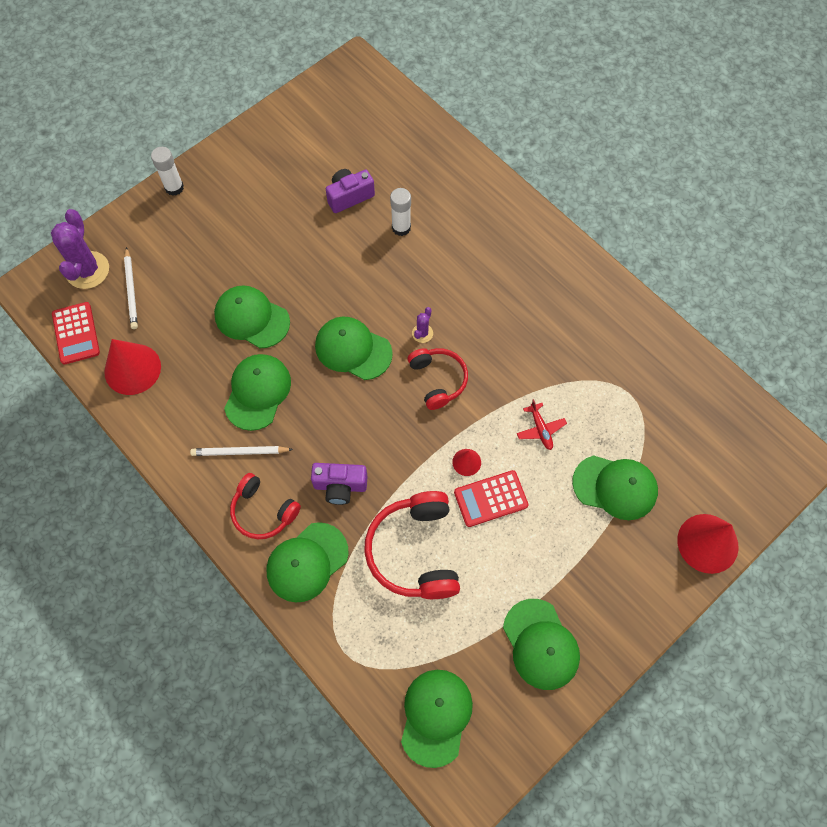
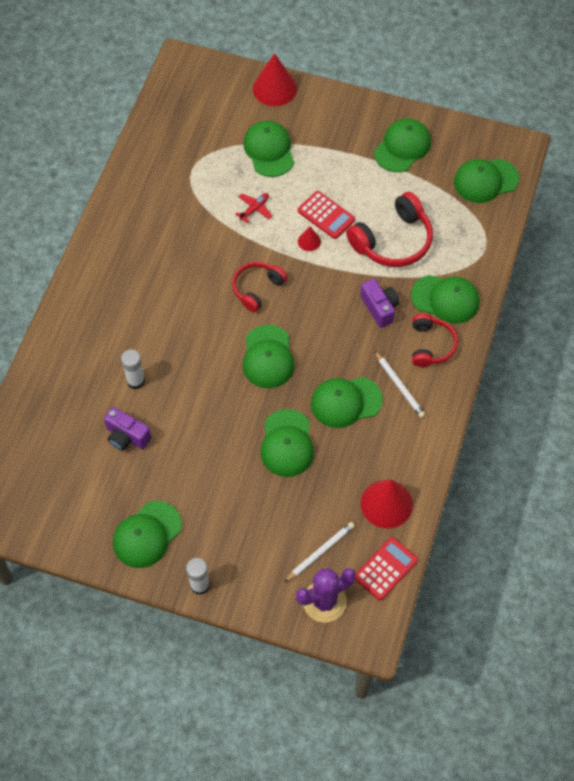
camera: 120 degrees left, 5 degrees down
purple cactus [412,307,433,343] -> none
none -> green cap [113,501,182,568]

